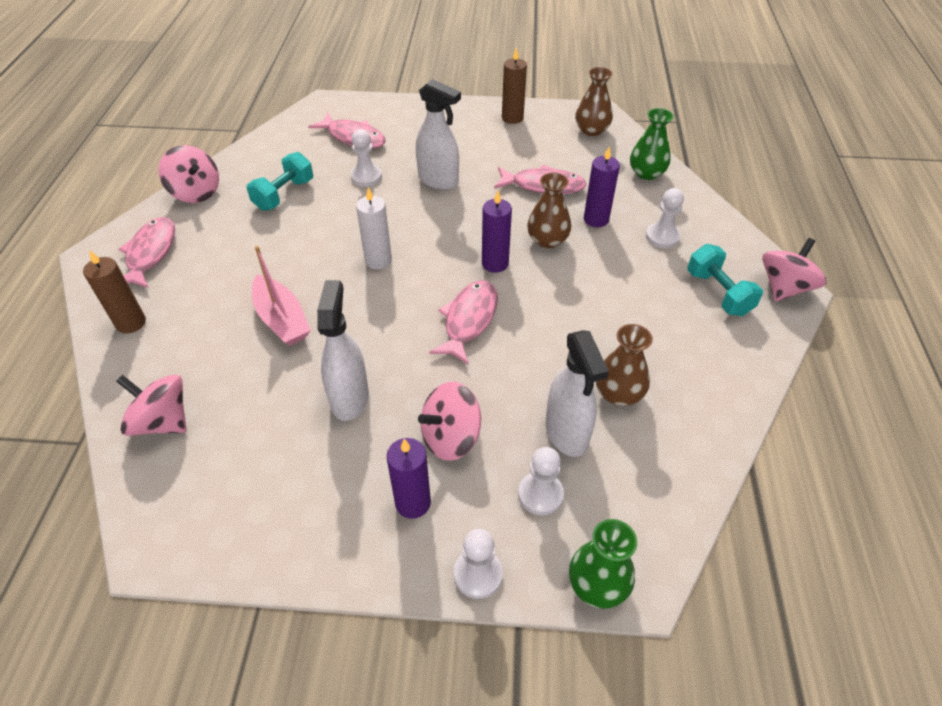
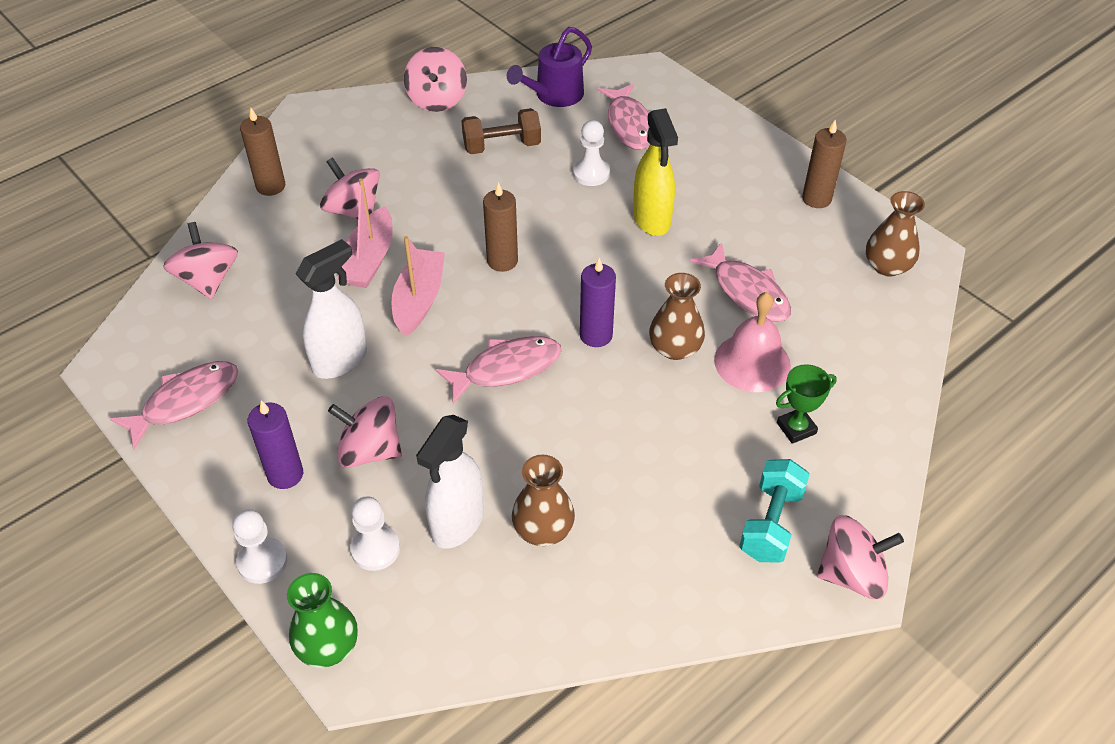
camera: 45 degrees right, 0 degrees up
pink fish [119,217,175,288] -> pink fish moved to [110,361,238,449]
turquoise dumbbell [247,152,313,211] -> brown dumbbell [461,108,541,154]
white candle [356,187,392,269] -> brown candle [483,182,518,272]
white spray bottle [416,79,461,190] -> yellow spray bottle [633,108,678,236]
purple candle [584,147,620,227] -> pink bell [714,292,791,392]
green vase [630,108,674,180] -> none
white pawn [646,188,684,248] -> green trophy [776,364,837,444]
none -> pink spinning top [320,157,380,219]
none -> pink boat [392,236,445,337]
none -> purple watering can [507,27,592,107]

